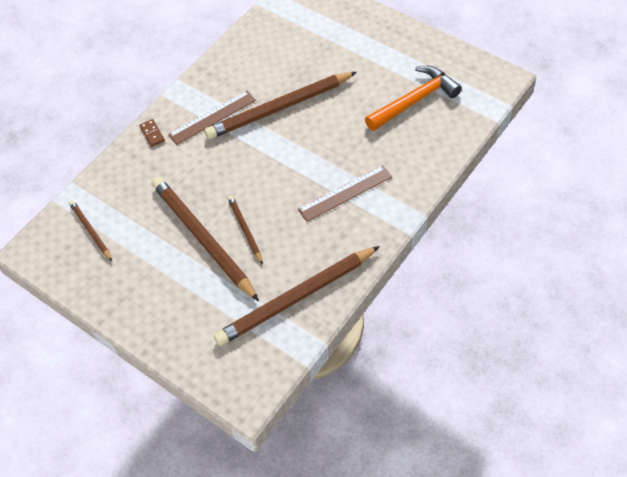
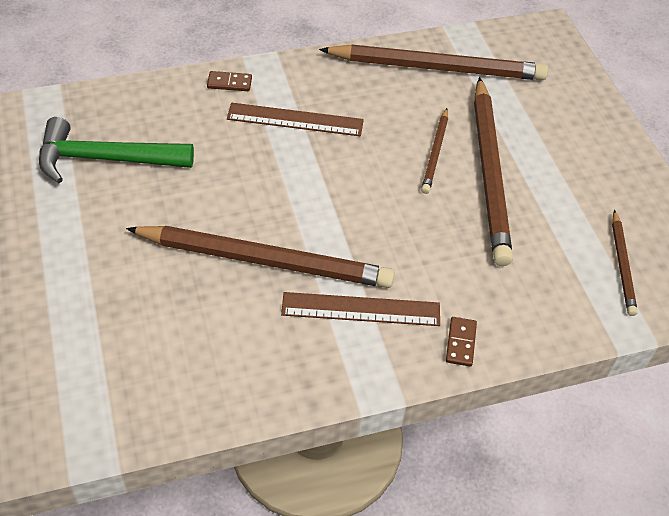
camera: 150 degrees left, 5 degrees down
orange hammer [365,66,462,131] -> green hammer [39,117,194,183]
none -> brown domino [207,71,252,91]

